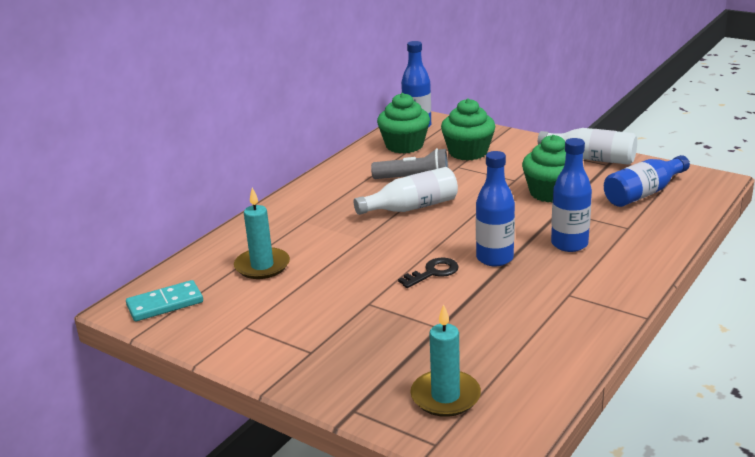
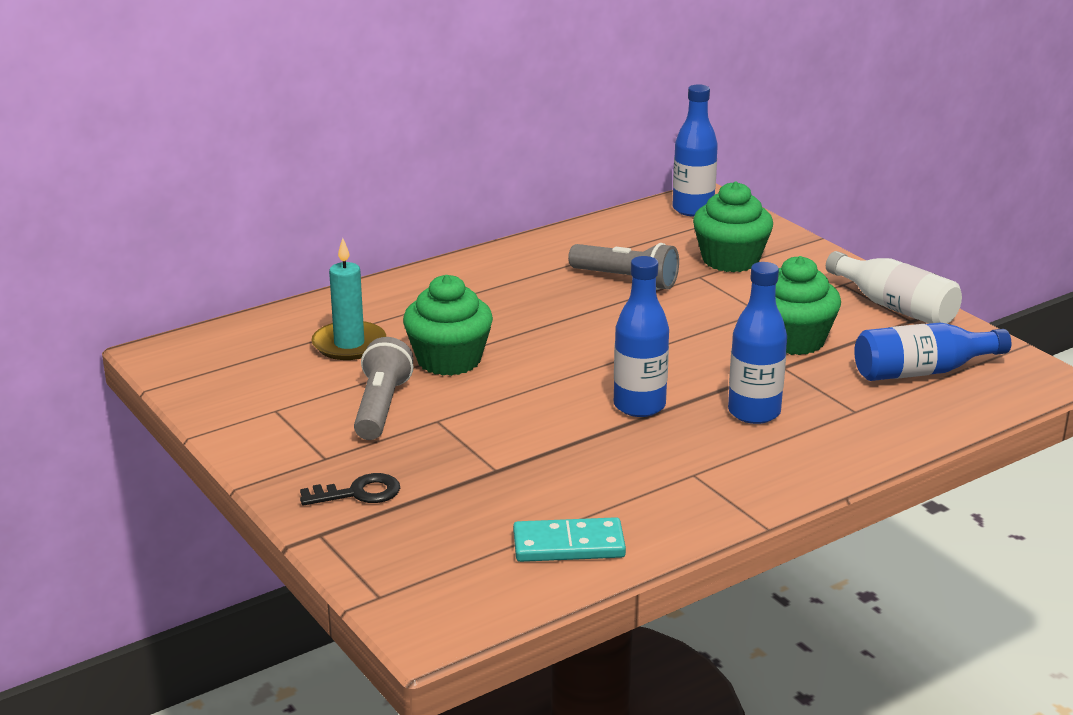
camera: 20 degrees right, 0 degrees up
turquoise domino [126,280,203,321] -> turquoise domino moved to [513,517,626,562]
white bottle [354,167,458,215] -> none
green cupcake [377,93,430,153] -> green cupcake moved to [403,275,493,376]
black key [398,258,459,288] -> black key moved to [300,473,400,505]
turquoise candle [410,304,481,417] -> none
none -> grey flashlight [354,337,413,440]

